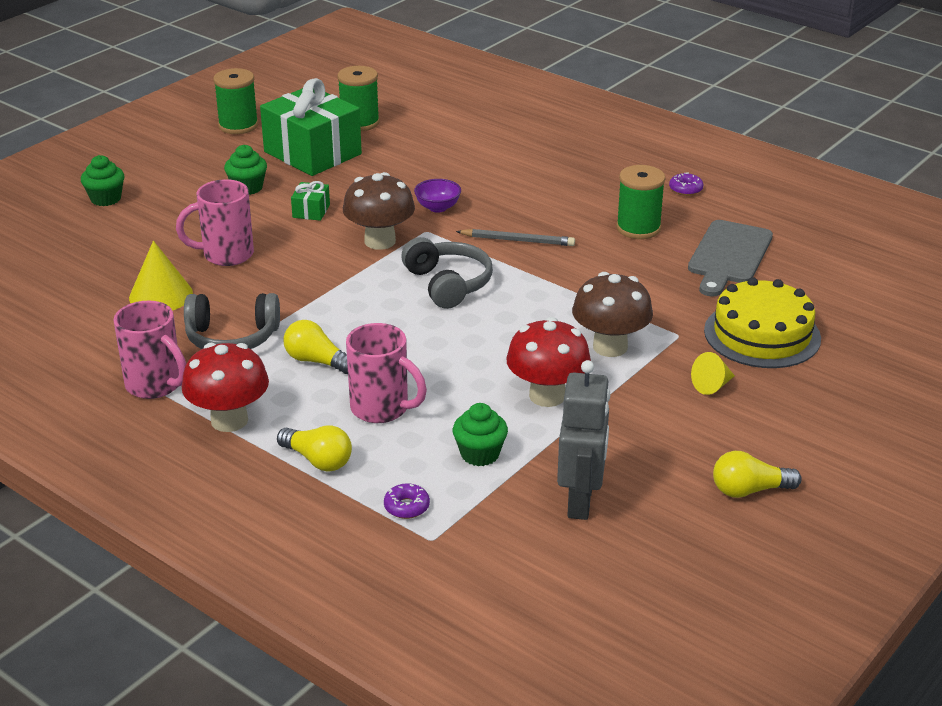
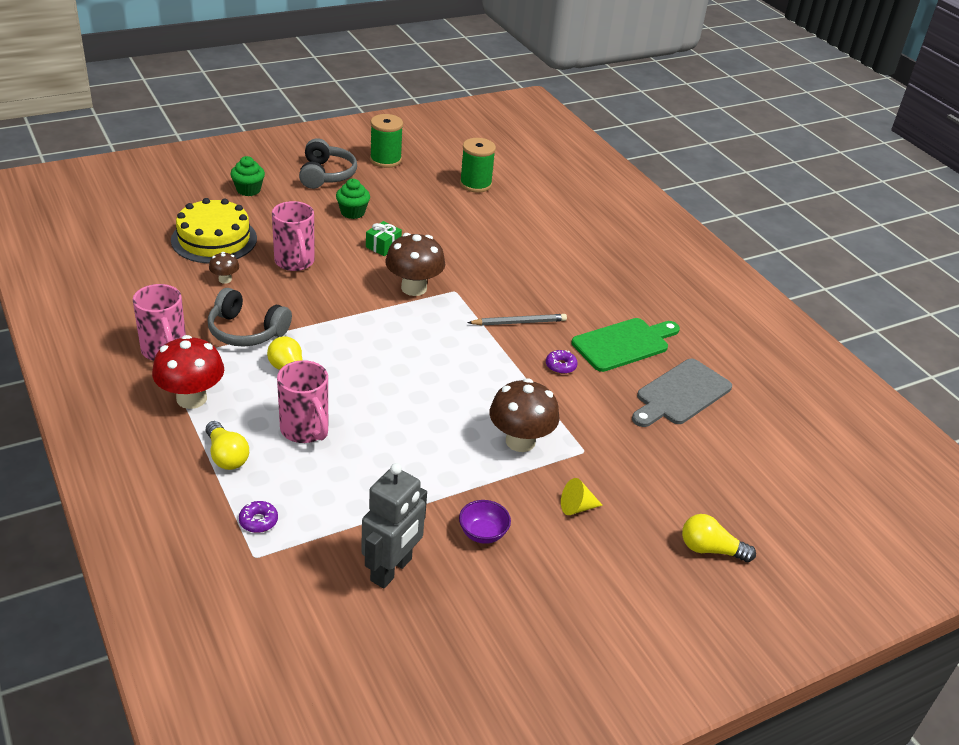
camera: 20 degrees right, 5 degrees up
yellow cone [129,241,193,311] -> brown mushroom [209,252,239,284]
pink mug [176,179,254,266] -> pink mug turned 120 degrees counterclockwise [272,201,315,271]
green gift [260,78,362,176] -> none
grey headphones [401,237,493,309] -> grey headphones moved to [299,138,357,189]
purple bowl [414,179,461,213] -> purple bowl moved to [459,500,511,544]
green cupcake [453,403,508,466] -> none
grey pencil [456,229,575,246] -> grey pencil turned 45 degrees counterclockwise [467,314,567,326]
red mushroom [506,317,591,407] -> none
green spool [616,165,665,239] -> green cutting board [572,318,680,372]
purple donut [669,172,703,196] -> purple donut moved to [546,350,578,374]
yellow cake [704,277,821,368] -> yellow cake moved to [171,198,257,264]
yellow light bulb [713,451,801,498] -> yellow light bulb moved to [682,514,756,562]

